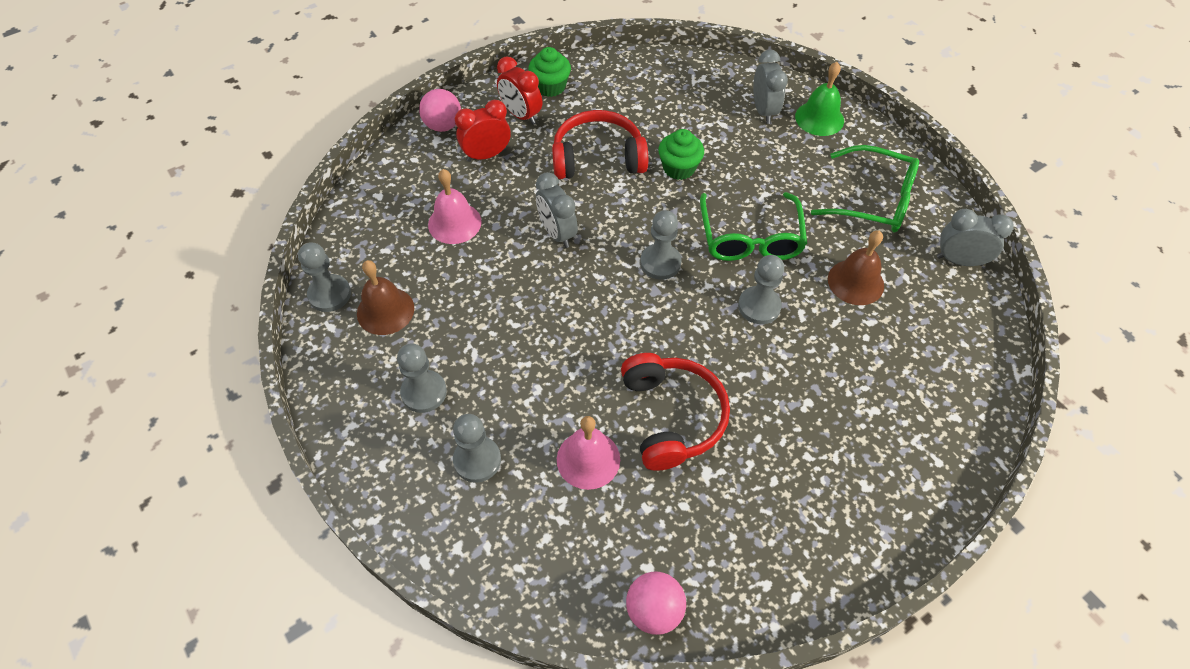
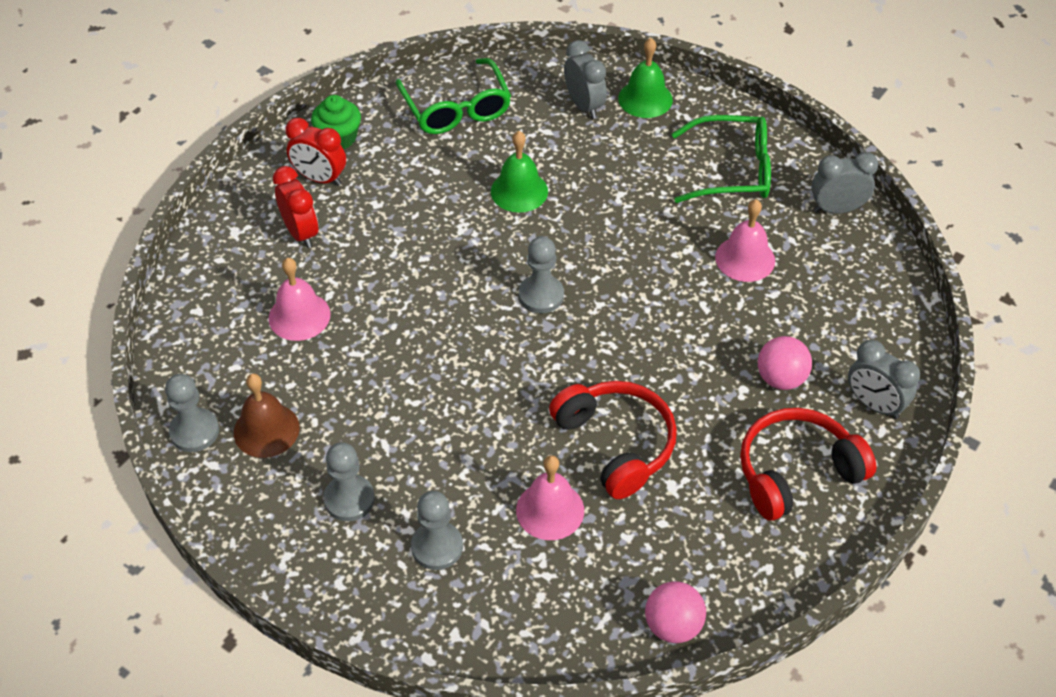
camera: 20 degrees left, 5 degrees down
pink ball [419,89,461,132] -> pink ball moved to [758,336,812,390]
red clock [455,100,511,162] -> red clock turned 105 degrees clockwise [273,166,318,248]
grey clock [536,172,578,248] -> grey clock moved to [848,340,920,419]
red headphones [552,110,648,179] -> red headphones moved to [740,408,876,521]
green cupcake [658,129,704,180] -> green bell [491,131,548,213]
green glasses [700,192,807,261] -> green glasses moved to [396,58,511,134]
grey pawn [738,255,784,324] -> none
brown bell [828,230,884,305] -> pink bell [715,199,775,282]

